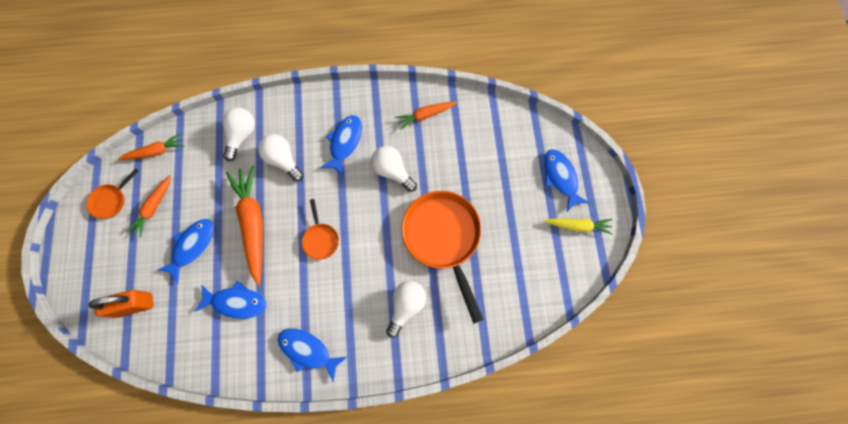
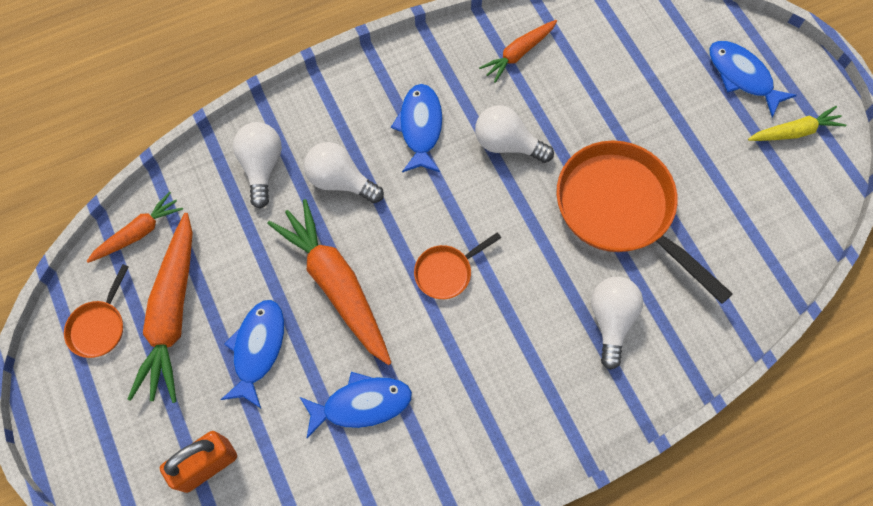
camera: 20 degrees left, 5 degrees down
orange carrot [127,175,171,238] -> orange carrot [128,213,193,403], size x1.79
blue fish [278,328,347,382] -> none
orange pan [302,199,339,260] -> orange pan turned 90 degrees clockwise [414,232,501,299]

